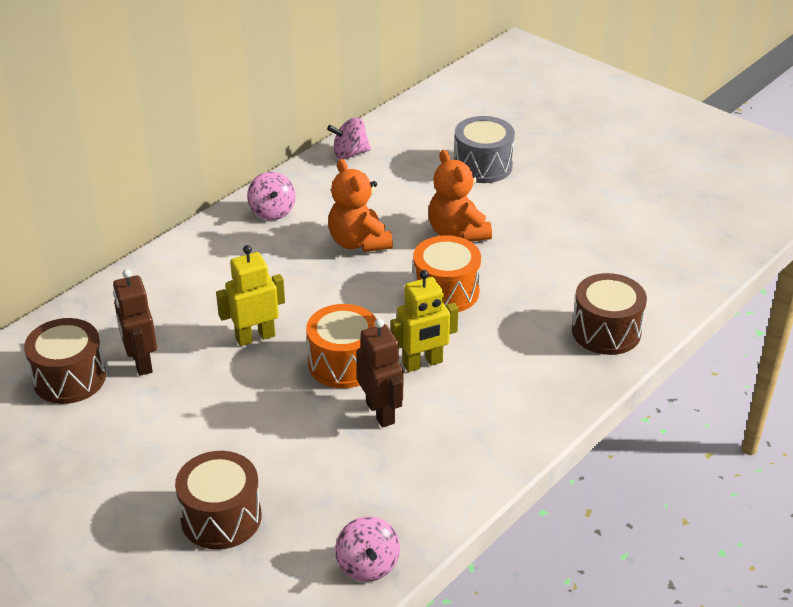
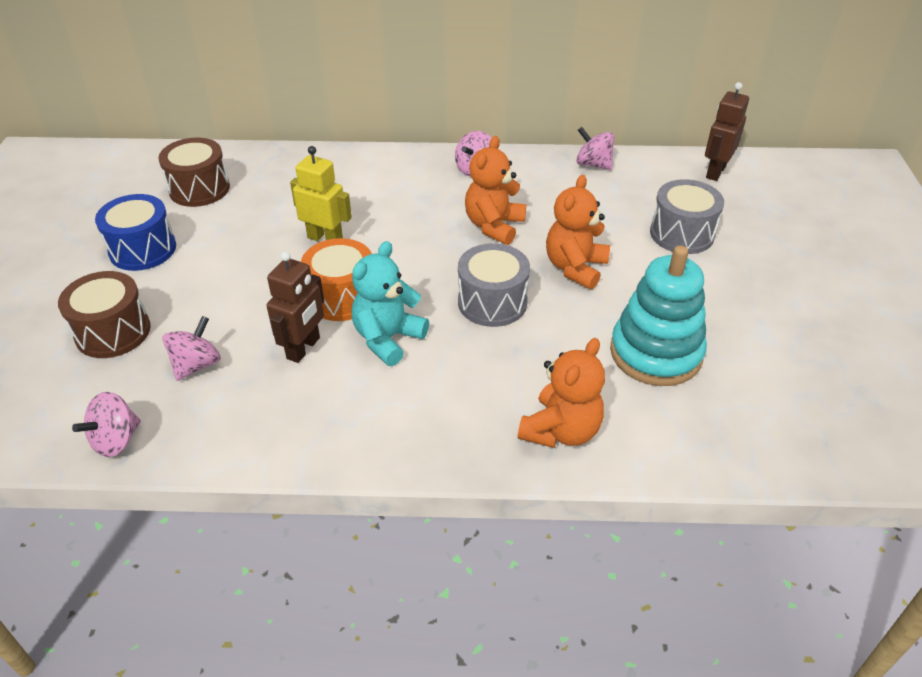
camera: 50 degrees right, 5 degrees up
brown robot [113,269,157,376] -> brown robot moved to [705,82,749,181]
yellow robot [391,270,459,372] -> turquoise teddy bear [352,241,429,366]
orange drum [413,235,481,312] -> grey drum [458,243,530,327]
brown drum [572,273,647,355] -> orange teddy bear [518,338,605,448]
none -> blue drum [95,194,176,271]
none -> pink spinning top [162,316,221,381]
none -> turquoise stacking toy [610,245,707,386]

